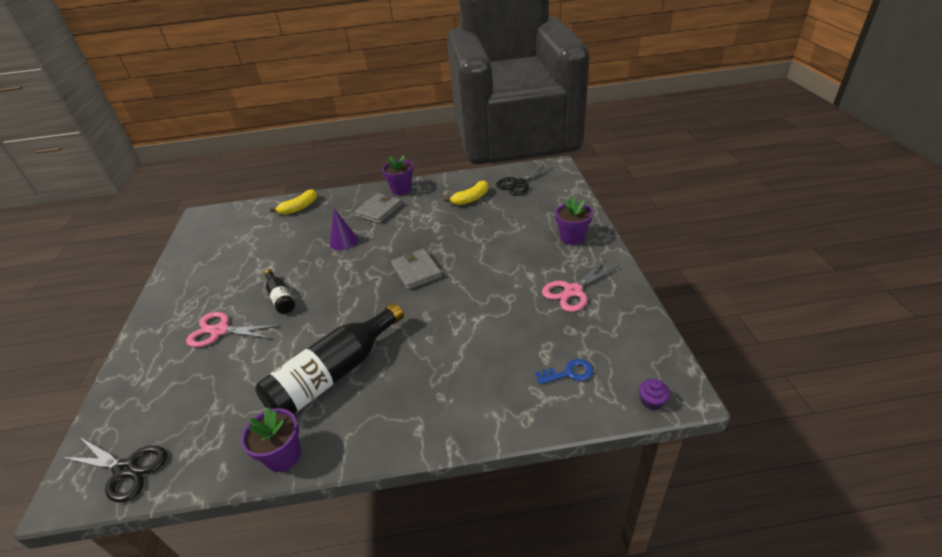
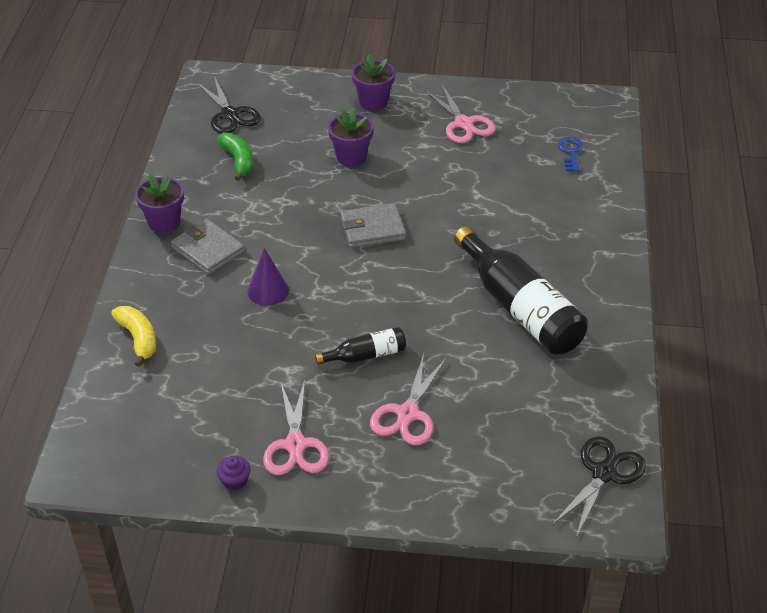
camera: 80 degrees left, 5 degrees up
purple flower pot [241,407,301,472] -> purple flower pot moved to [328,107,373,166]
yellow banana [445,180,488,205] -> green banana [217,133,254,181]
purple cupcake [639,379,670,410] -> purple cupcake moved to [217,456,251,491]
none -> pink scissors [263,380,329,475]

